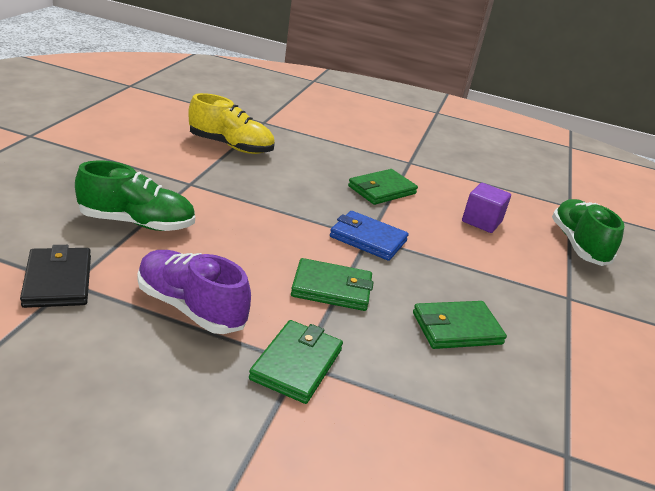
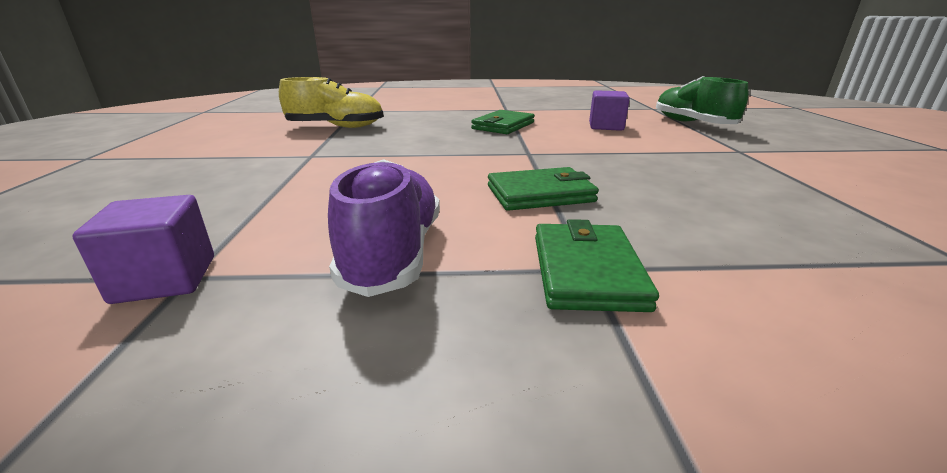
camera: 15 degrees left, 5 degrees down
black wallet [20,245,91,308] -> purple cube [72,195,214,304]
green shoe [75,161,195,231] -> none
purple shoe [137,250,251,334] -> purple shoe turned 75 degrees clockwise [328,159,440,297]
blue wallet [330,211,409,261] -> none
green wallet [413,301,507,349] -> none

